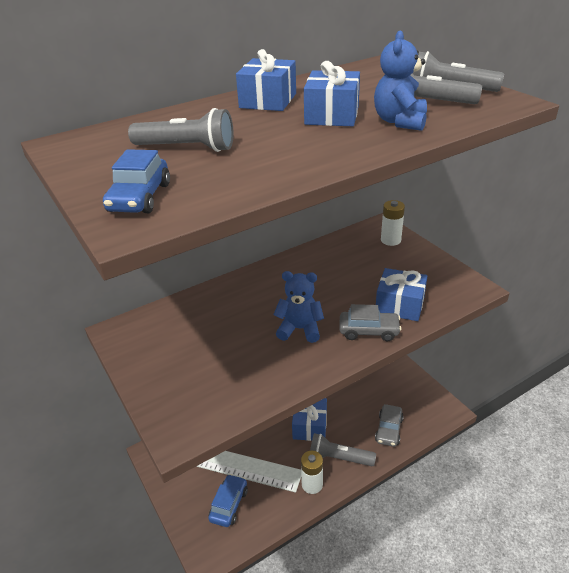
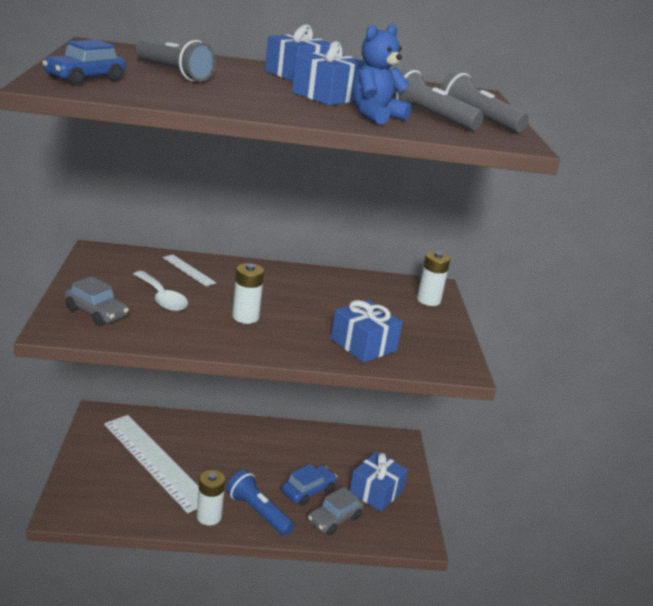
camera: 25 degrees right, 10 degrees down
blue car [208,474,248,527] -> blue car moved to [282,464,337,506]
blue teddy bear [273,271,324,343] -> white battery [232,263,264,324]
blue gift [292,398,327,441] -> blue gift moved to [350,452,408,511]
grey flashlight [310,433,376,466] -> blue flashlight [226,470,294,536]
grey car [339,304,402,341] -> grey car moved to [64,276,129,326]
none -> white spoon [134,271,188,311]
none -> white ruler [163,255,216,286]

